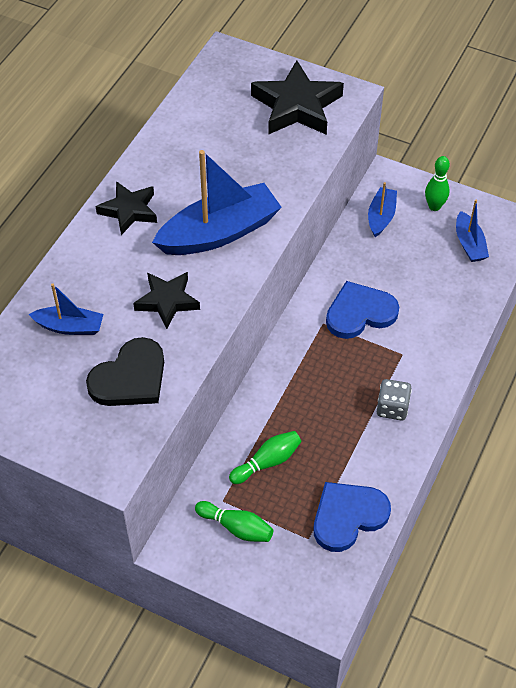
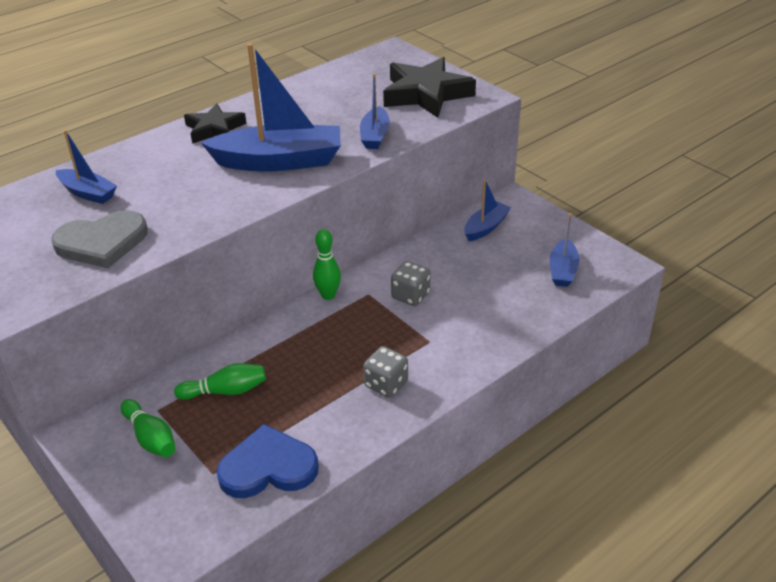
camera: 25 degrees right, 15 degrees down
black heart [86,337,164,406] -> grey heart [51,210,148,268]
black star [133,272,200,329] -> none
blue heart [326,281,399,339] -> grey dice [391,261,430,306]
green bowling pin [425,156,450,211] -> green bowling pin moved to [313,229,341,300]
none -> blue boat [360,73,390,149]

